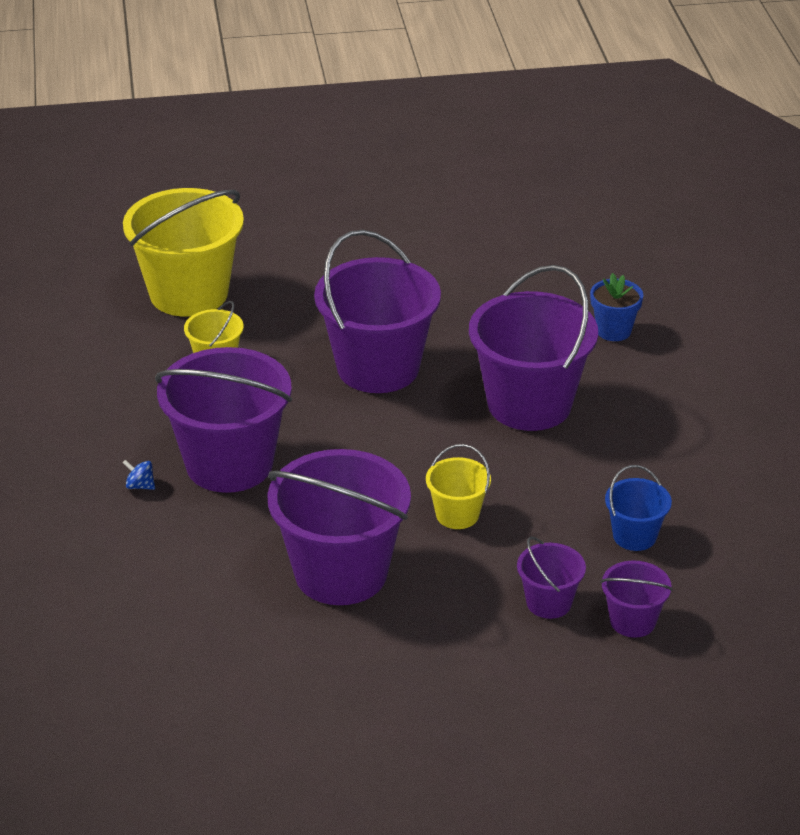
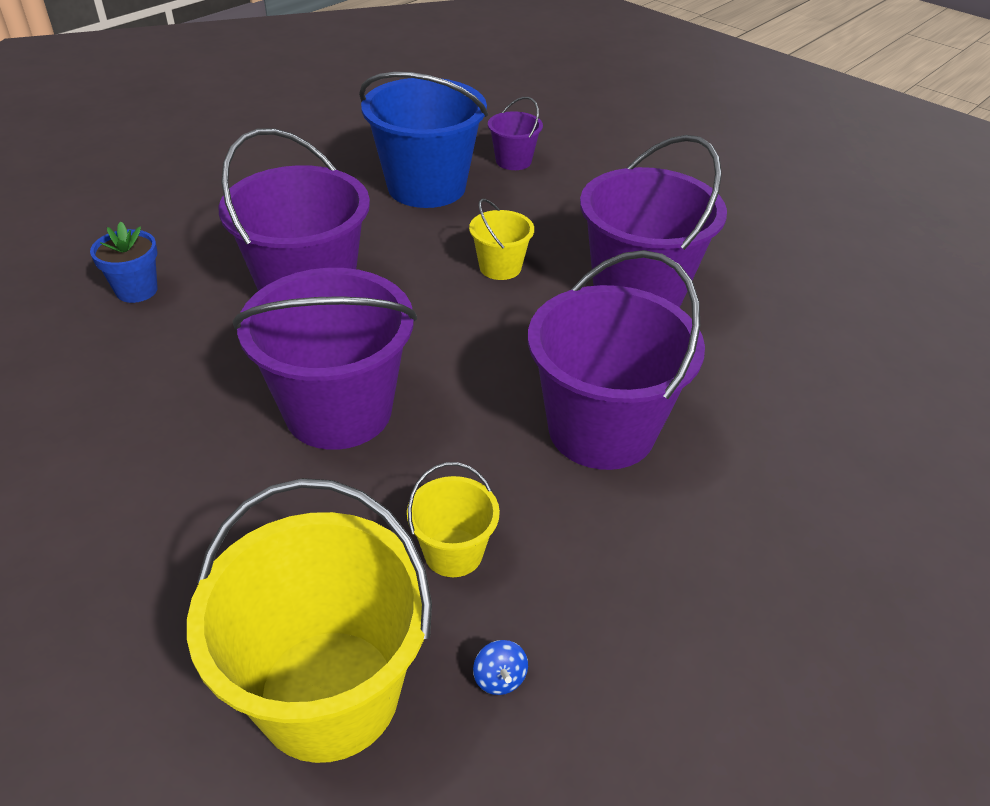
camera: 130 degrees left, 5 degrees up
blue spinning top [123,460,155,490] -> blue spinning top moved to [473,640,528,695]
purple bucket [517,537,586,619] -> none
blue bucket [605,465,672,551] -> blue bucket [359,72,488,208], size x2.08

